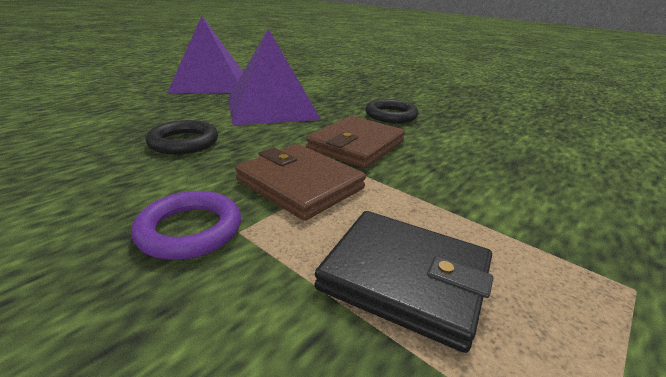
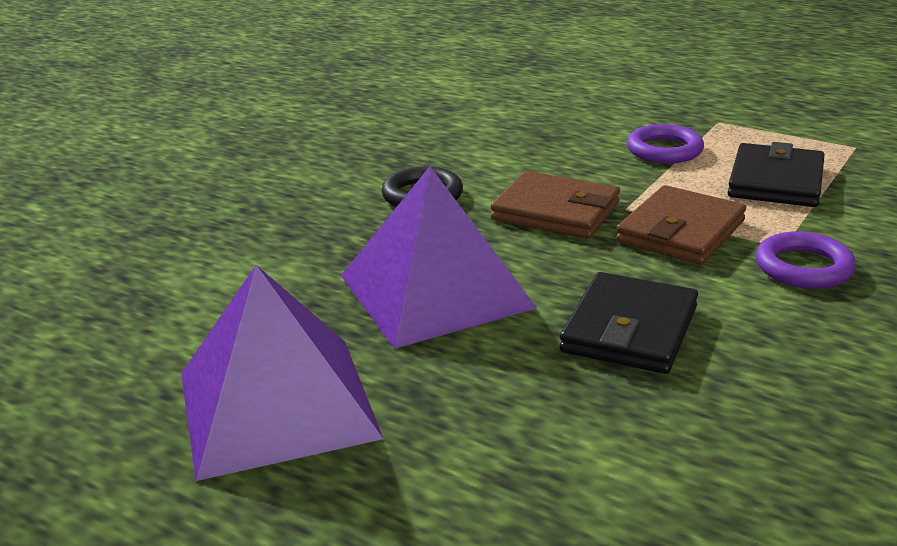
camera: 95 degrees left, 0 degrees up
black ring [146,120,218,155] -> black wallet [560,272,698,374]
none -> purple ring [627,124,704,163]

